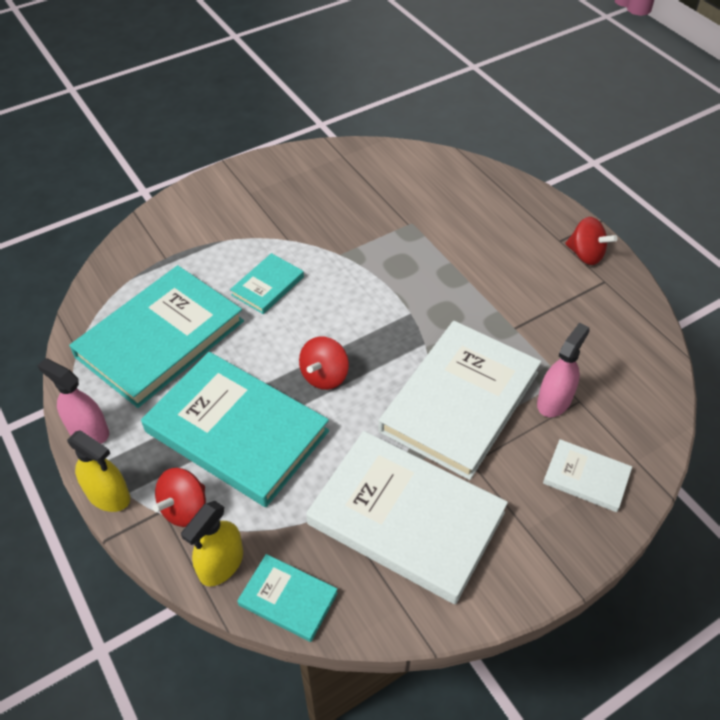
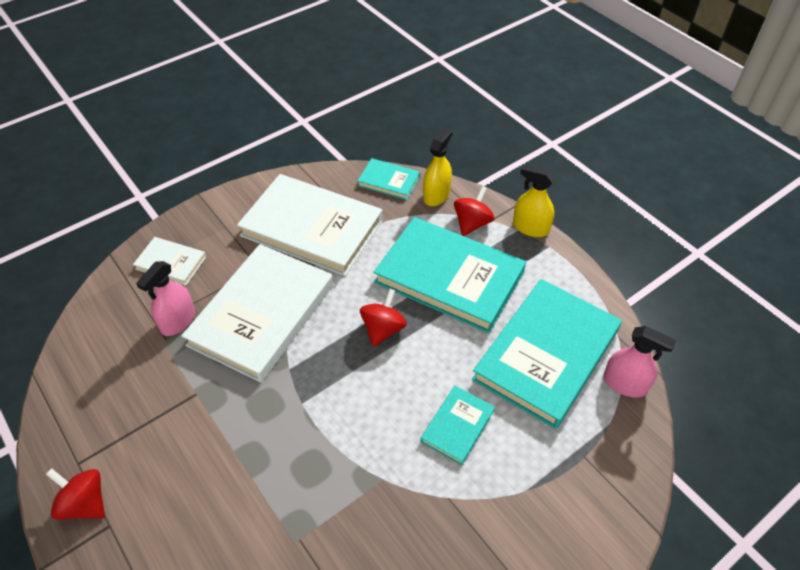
camera: 175 degrees right, 0 degrees up
pink spray bottle [37,358,109,444] -> pink spray bottle moved to [603,326,676,398]

